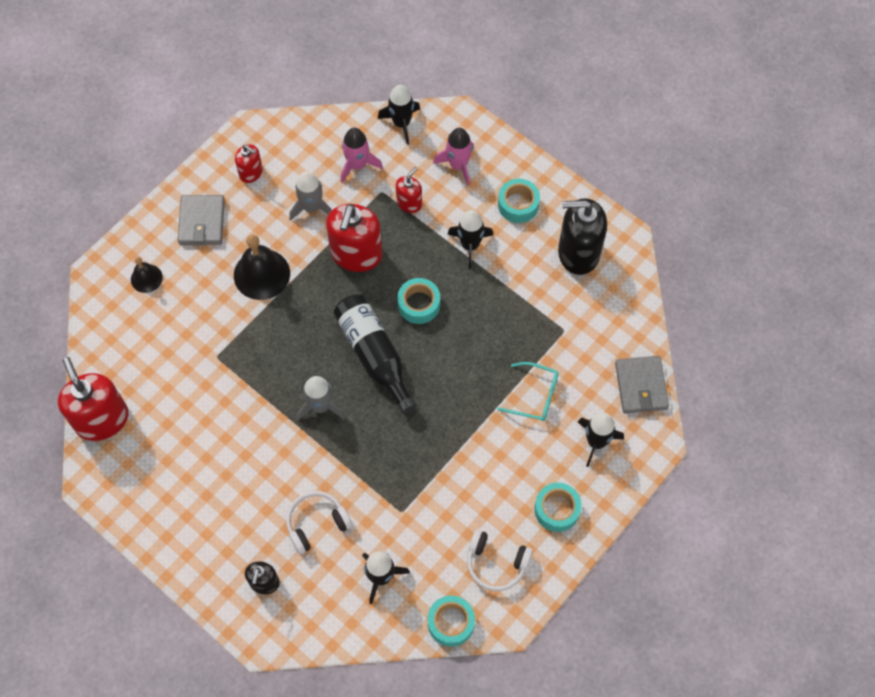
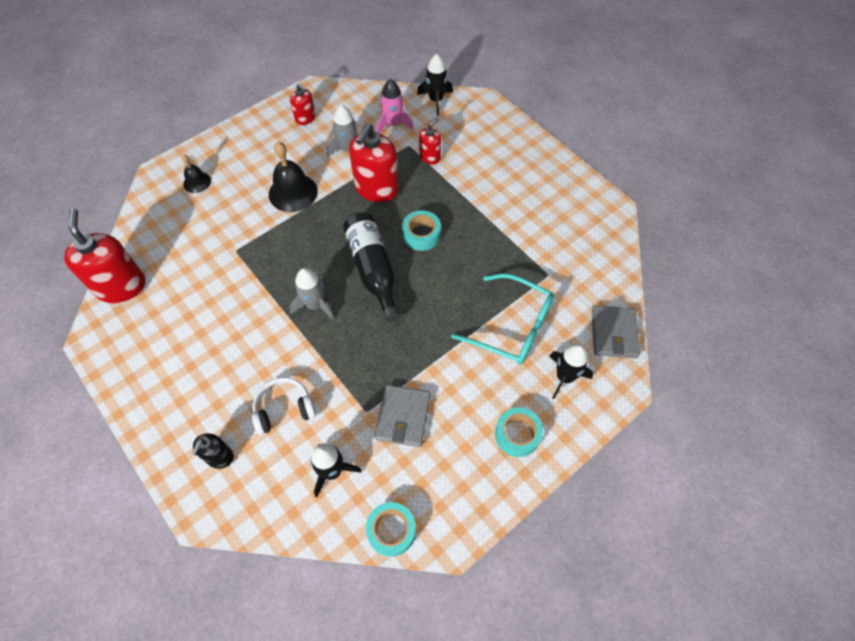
camera: 10 degrees right, 5 degrees down
grey wallet [178,195,225,245] -> grey wallet moved to [375,385,431,447]
pink rocket [433,128,474,186] -> none
black rocket [448,210,493,269] -> none
white headphones [467,529,533,591] -> none
turquoise glasses [497,362,559,421] -> turquoise glasses [451,273,554,365], size x1.64
turquoise tape [498,179,540,223] -> none
black soap dispenser [558,198,607,275] -> none

